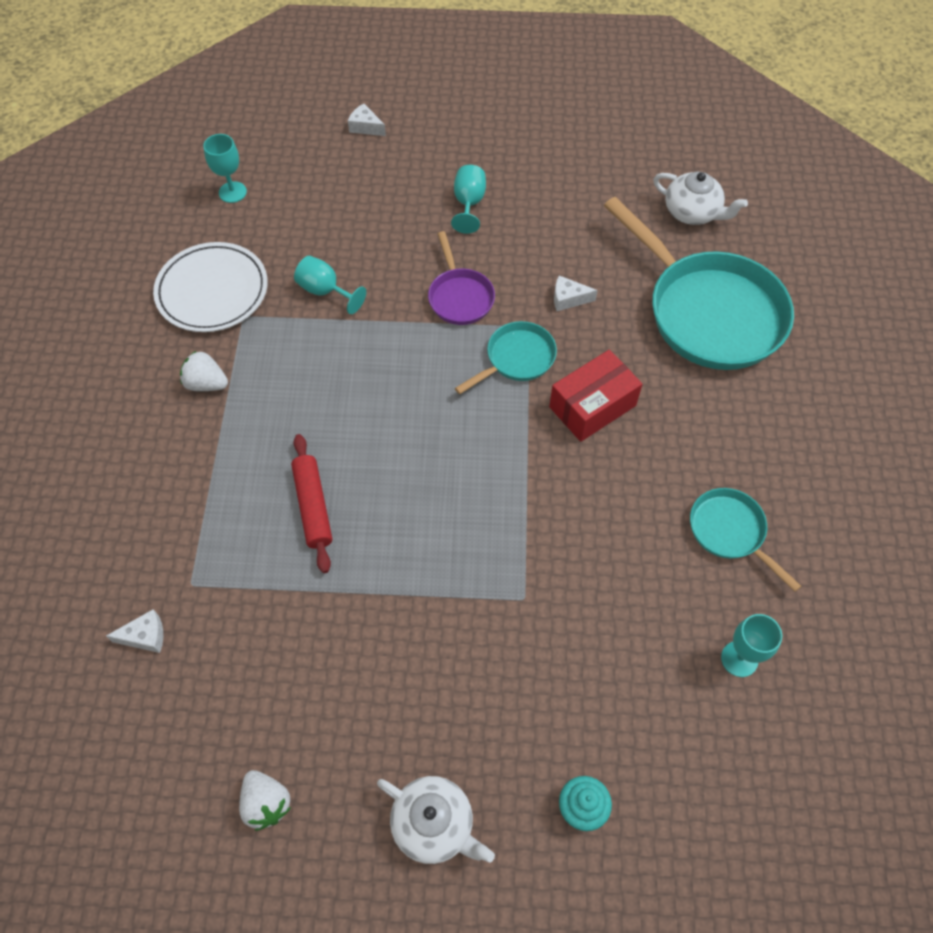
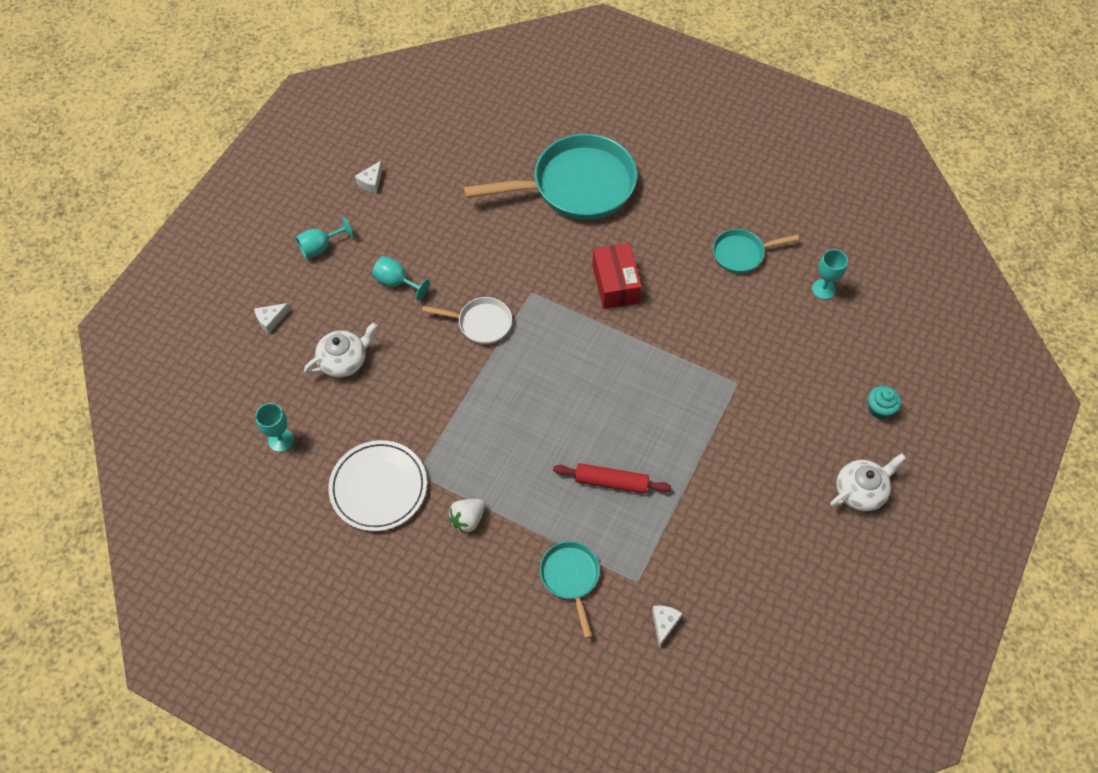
camera: 65 degrees left, 0 degrees up
white strawberry [239,770,291,831] -> none
turquoise goblet [294,255,366,314] -> turquoise goblet moved to [296,217,353,259]
purple pan [428,231,495,325] -> white pan [422,297,512,344]
turquoise pan [455,321,557,394] -> turquoise pan moved to [540,541,600,639]
white cheese [554,275,598,311] -> white cheese moved to [355,161,383,193]
white teapot [653,172,748,225] -> white teapot moved to [304,323,377,378]

